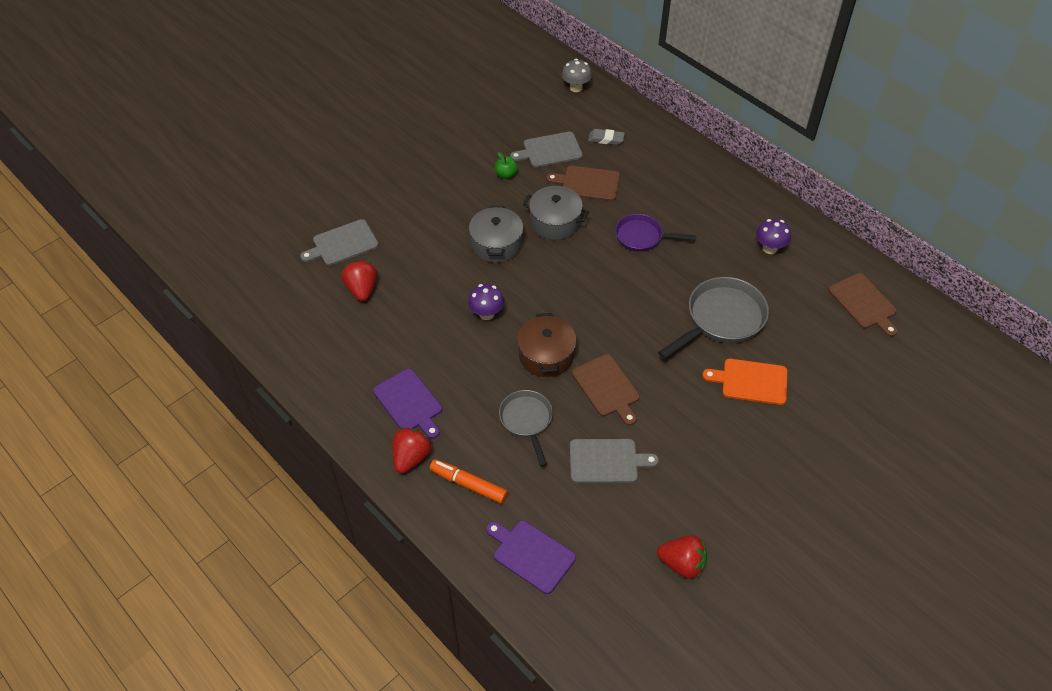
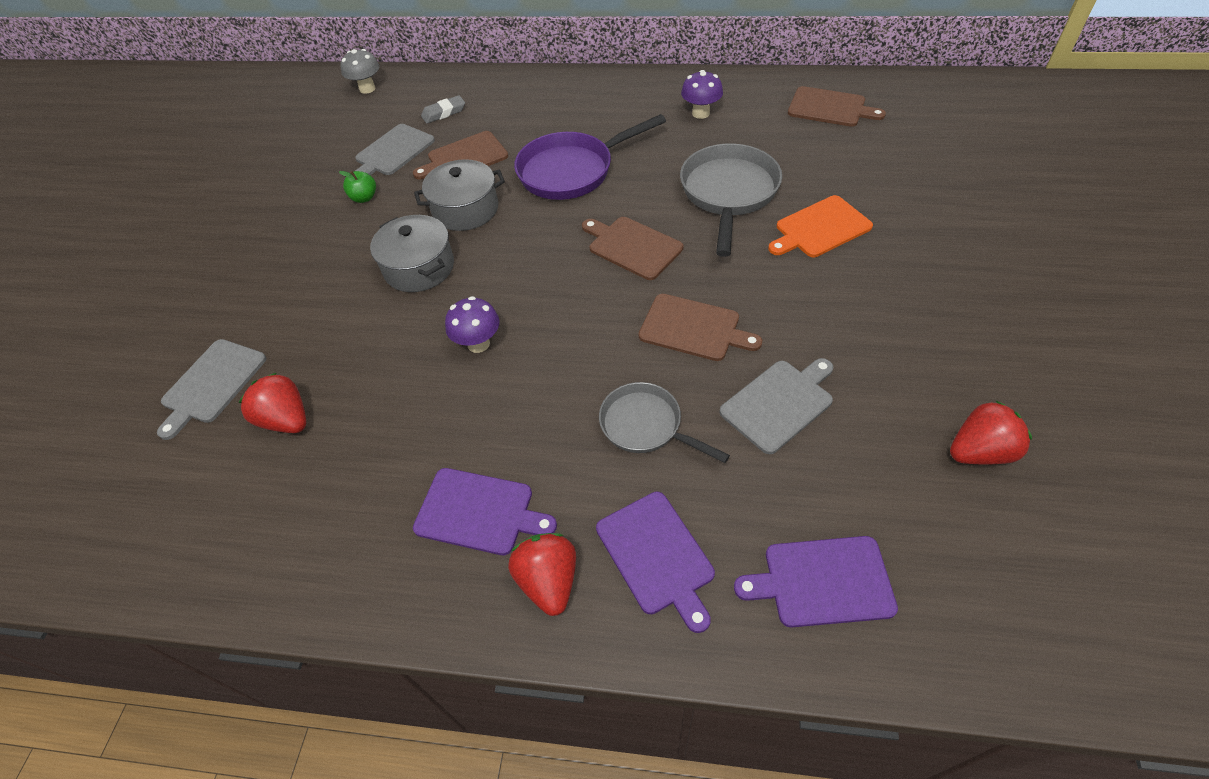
camera: 35 degrees left, 0 degrees up
orange marker [430,459,508,504] -> purple cutting board [596,492,715,633]
brown pot [517,313,577,377] -> none
purple pan [615,214,696,252] -> purple pan [514,114,666,200], size x1.58
none -> brown cutting board [582,217,683,280]

